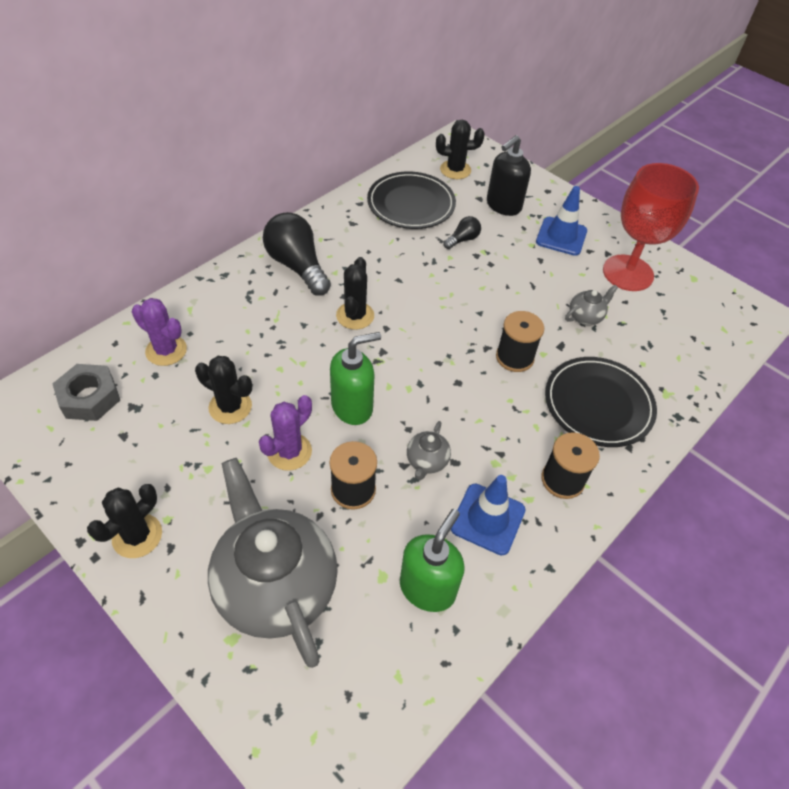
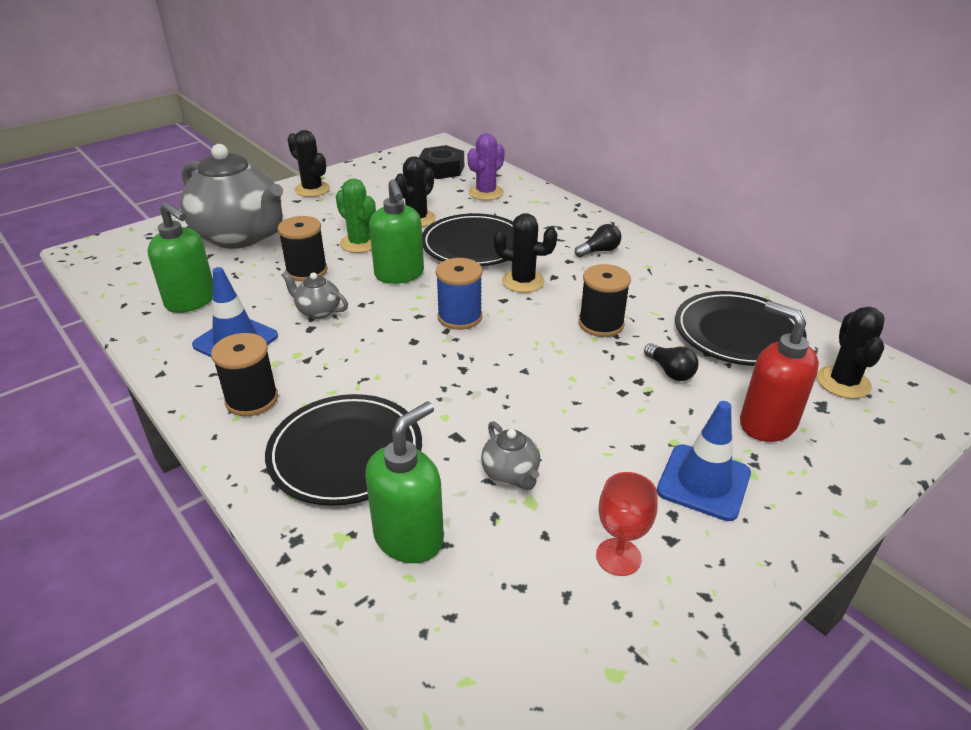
camera: 100 degrees right, 15 degrees down
grey nut [52,364,120,421] -> black nut [419,145,464,179]
grey teapot [208,458,338,668] -> grey teapot turned 60 degrees clockwise [180,144,283,249]
purple cactus [259,395,312,471] -> green cactus [336,178,376,253]
black light bulb [263,212,331,296] -> black light bulb [575,224,621,258], size x0.49
black soap dispenser [487,135,531,216] -> red soap dispenser [740,301,819,442]
black spool [496,311,544,372] -> black spool moved to [579,264,631,337]
red goblet [603,163,699,291] -> red goblet [596,472,658,576], size x0.47
none -> green soap dispenser [365,401,444,563]
none -> black plate [422,213,513,266]
none -> blue spool [436,258,482,330]

